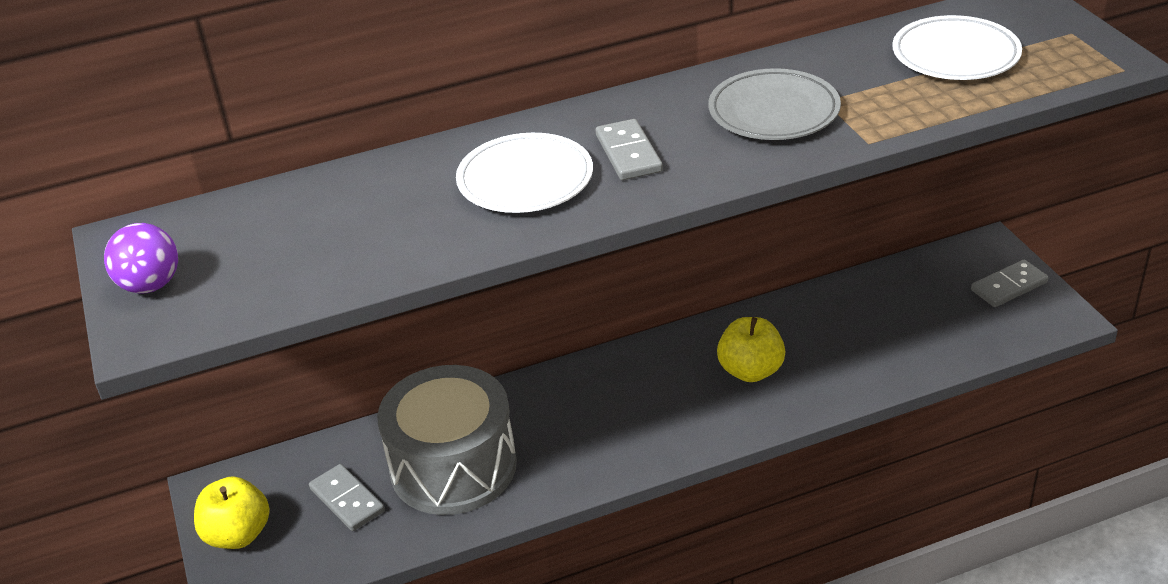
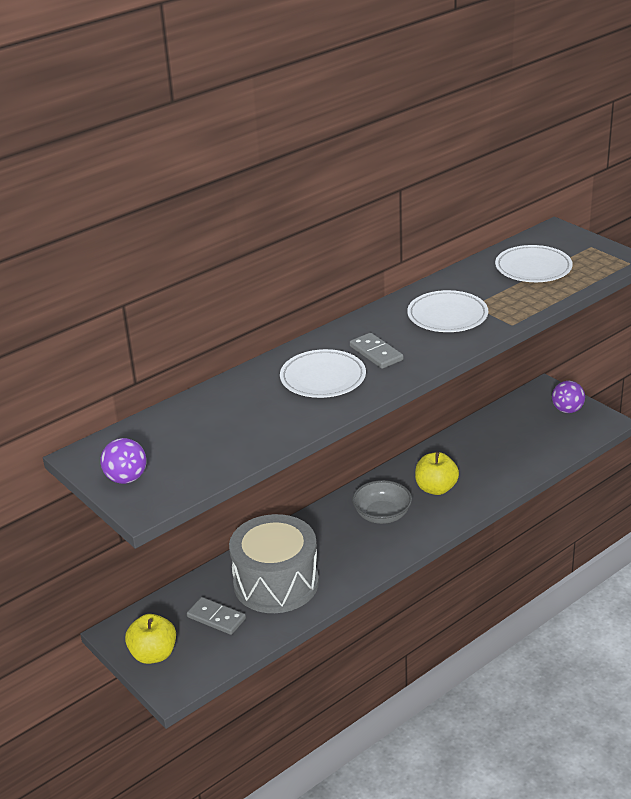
camera: 20 degrees left, 5 degrees down
grey plate [708,68,841,140] -> white plate [407,290,488,332]
grey domino [971,260,1048,307] -> purple ball [552,381,585,413]
none -> grey bowl [352,480,412,524]

